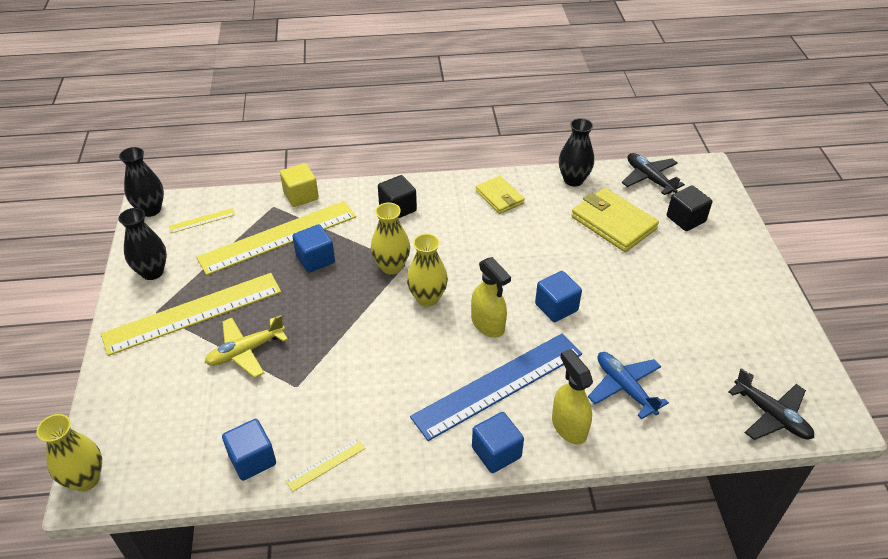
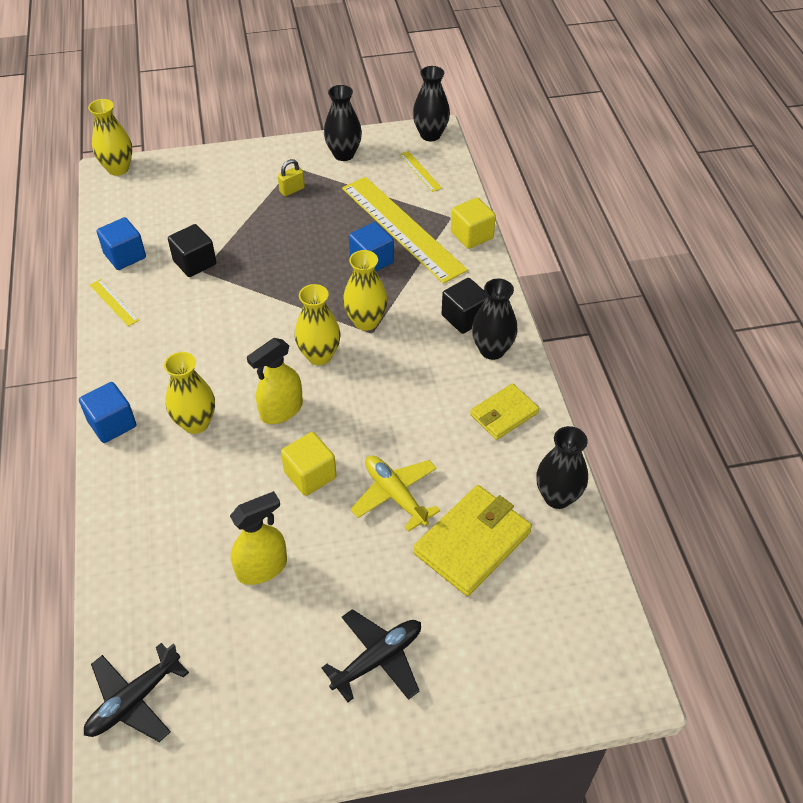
camera: 85 degrees right, 5 degrees up
yellow ruler [101,273,281,356] -> yellow padlock [278,159,305,196]
yellow plane [204,315,288,378] -> yellow plane moved to [351,455,440,532]
blue ruler [410,333,582,441] -> yellow vase [164,352,215,434]
blue cube [535,271,582,322] -> yellow cube [281,432,336,496]
yellow spray bottle [552,349,593,445] -> yellow spray bottle moved to [230,491,287,585]
blue plane [588,352,669,419] -> none
black plane [622,153,685,195] -> black plane moved to [322,609,421,702]
black cube [667,185,712,231] -> black cube moved to [168,224,216,277]
none -> black vase [472,279,518,360]

